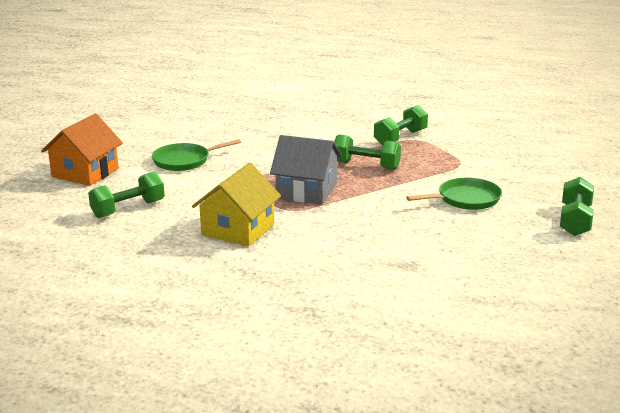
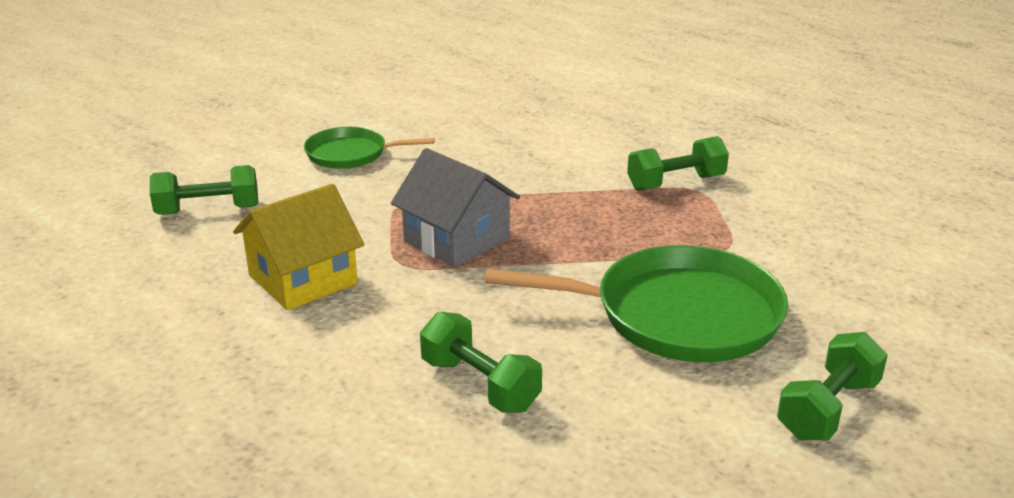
camera: 25 degrees right, 5 degrees up
orange house [41,113,123,186] -> none
green dumbbell [334,134,401,170] -> green dumbbell moved to [420,312,542,413]
green pan [406,178,502,210] -> green pan [485,245,788,362], size x1.76

